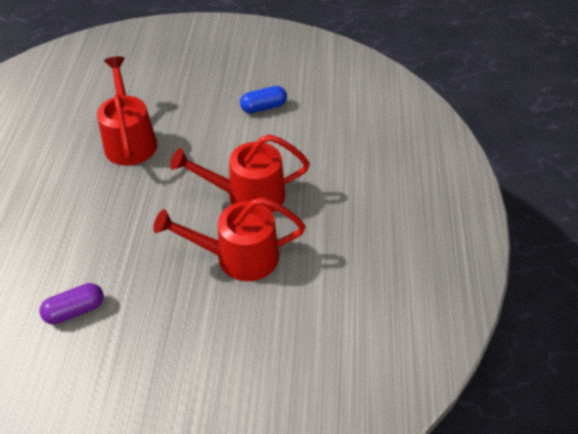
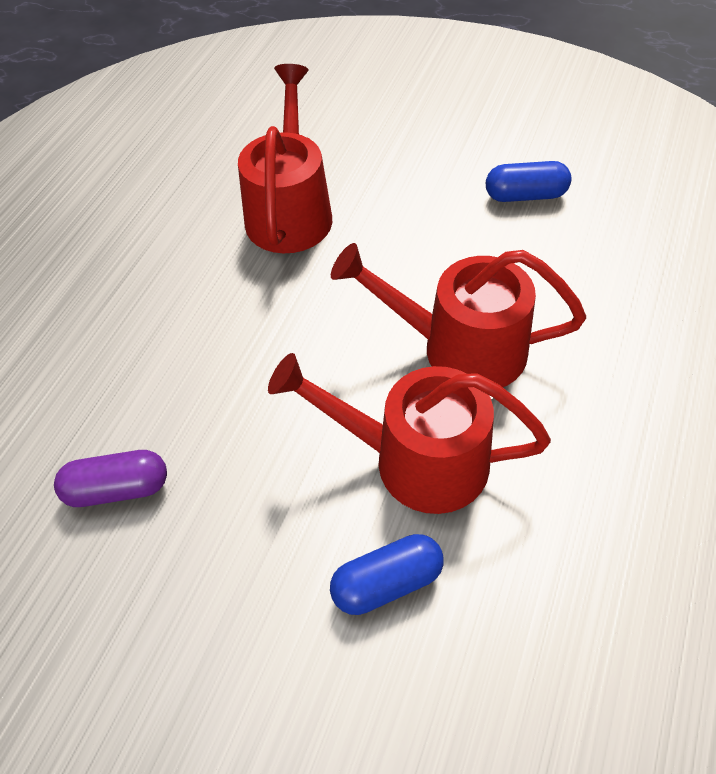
camera: 20 degrees right, 5 degrees up
none -> blue capsule [330,534,444,615]

